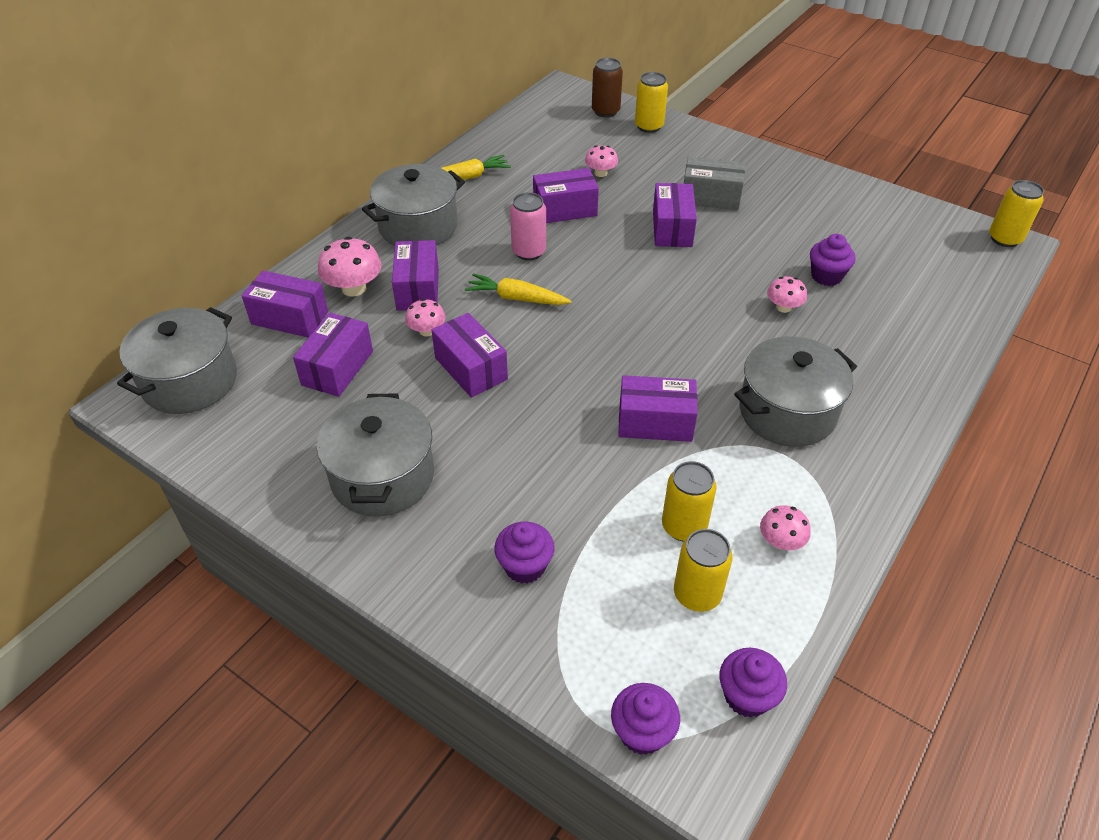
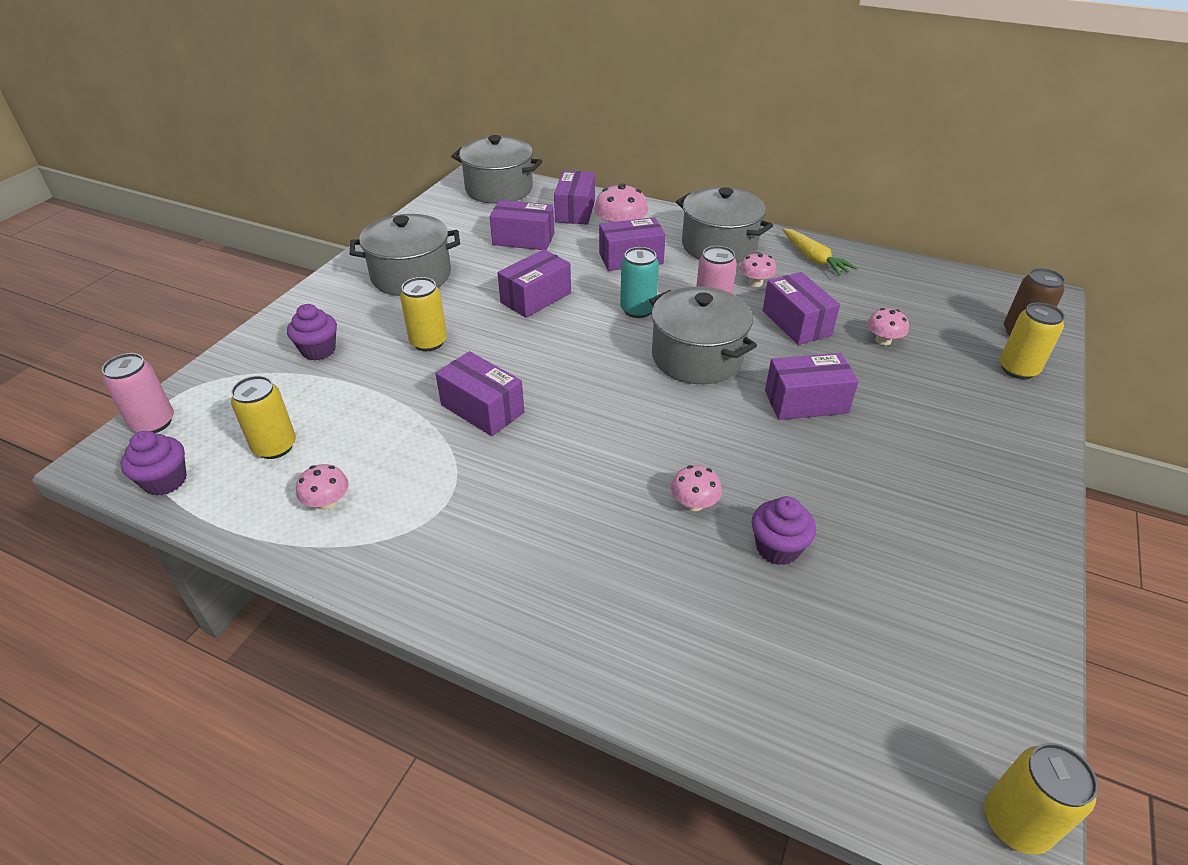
camera: 80 degrees right, 5 degrees down
pink mushroom [405,299,446,336] -> pink mushroom moved to [740,252,776,287]
yellow carrot [465,274,572,305] -> turquoise can [620,247,659,318]
purple cupcake [611,683,680,755] -> pink can [102,353,174,433]
purple box [618,375,698,442] -> purple box turned 45 degrees counterclockwise [435,351,524,436]
yellow can [662,461,717,542] -> yellow can moved to [400,277,447,351]
grey box [684,156,745,210] -> none
grey pot [735,336,857,447] -> grey pot moved to [649,286,757,384]

